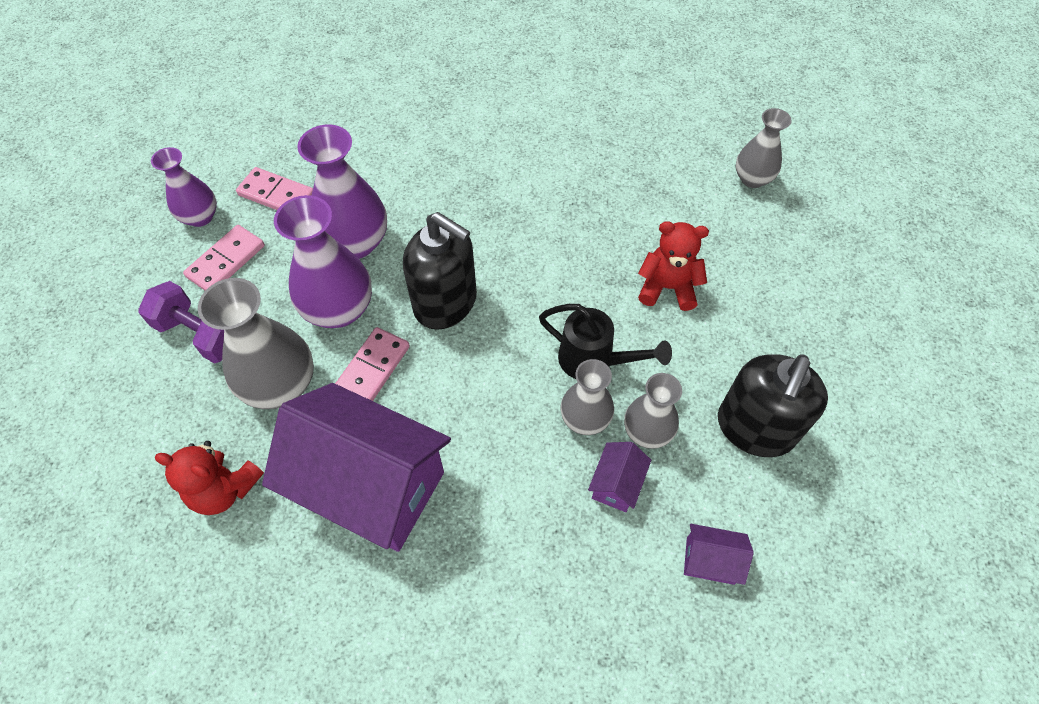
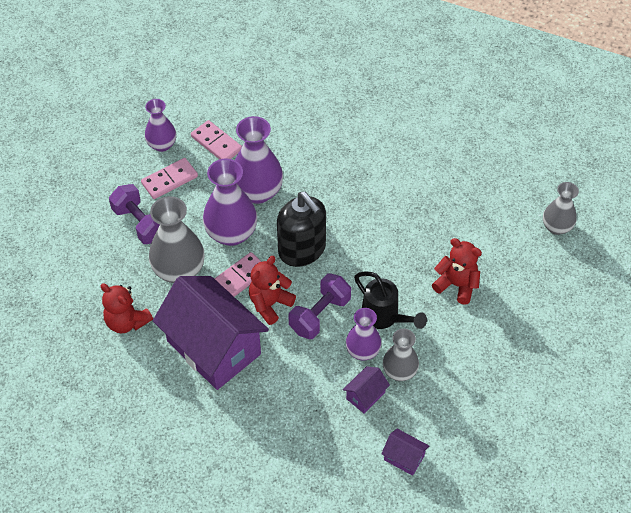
camera: 20 degrees right, 5 degrees down
grey vase [561,359,614,435] -> purple vase [346,308,382,360]
black soap dispenser [718,354,828,457] -> none
none -> red teddy bear [249,256,296,325]
none -> purple dumbbell [289,273,351,339]

